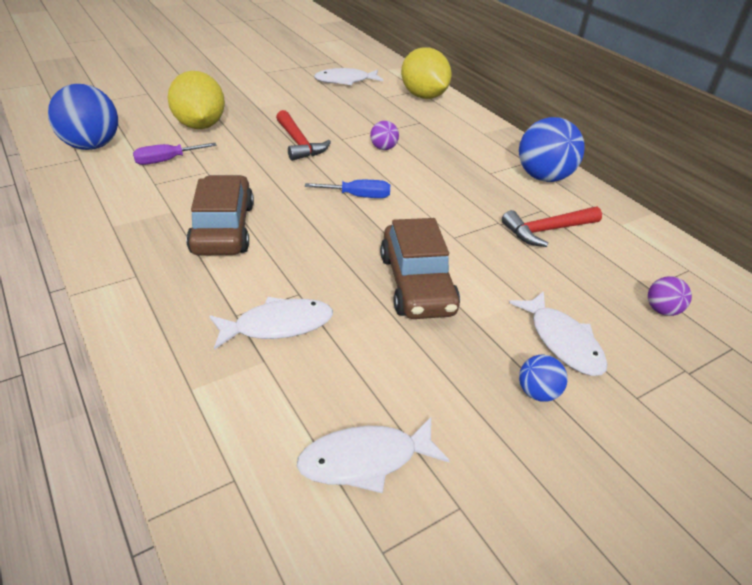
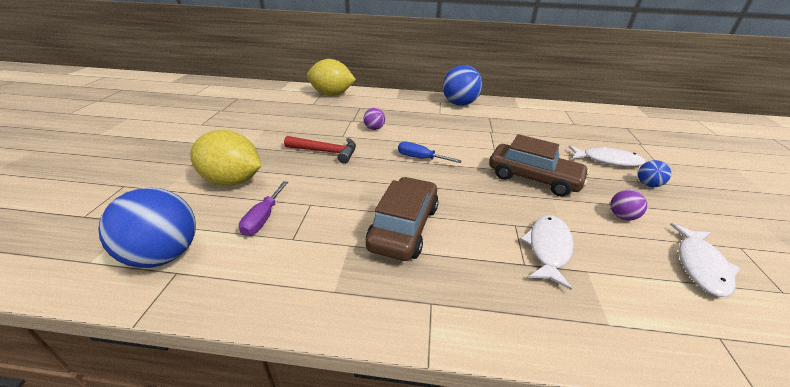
camera: 50 degrees left, 5 degrees down
brown car [186,175,254,256] -> brown car turned 75 degrees clockwise [366,177,439,261]
blue screwdriver [305,180,390,198] -> blue screwdriver turned 105 degrees counterclockwise [398,141,462,163]
white fish [314,68,384,85] -> none
red hammer [502,206,602,247] -> none
purple ball [648,276,692,316] -> purple ball moved to [610,190,647,220]

